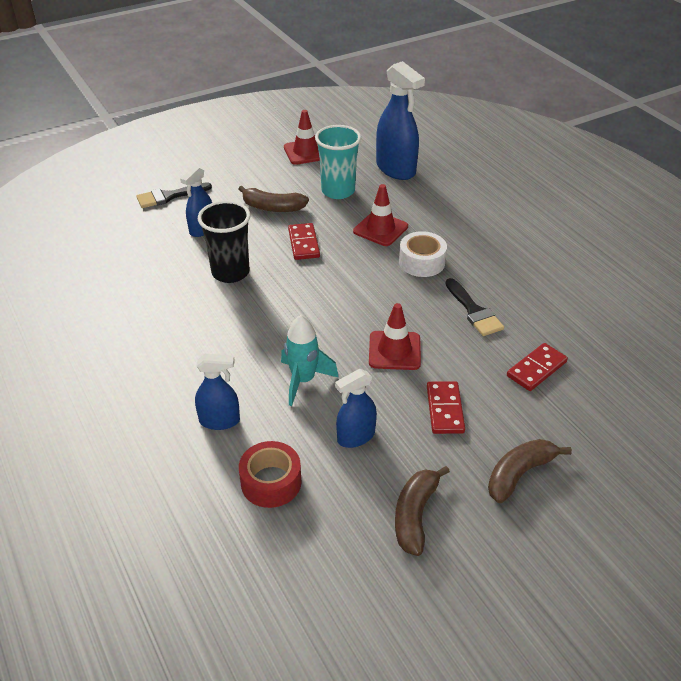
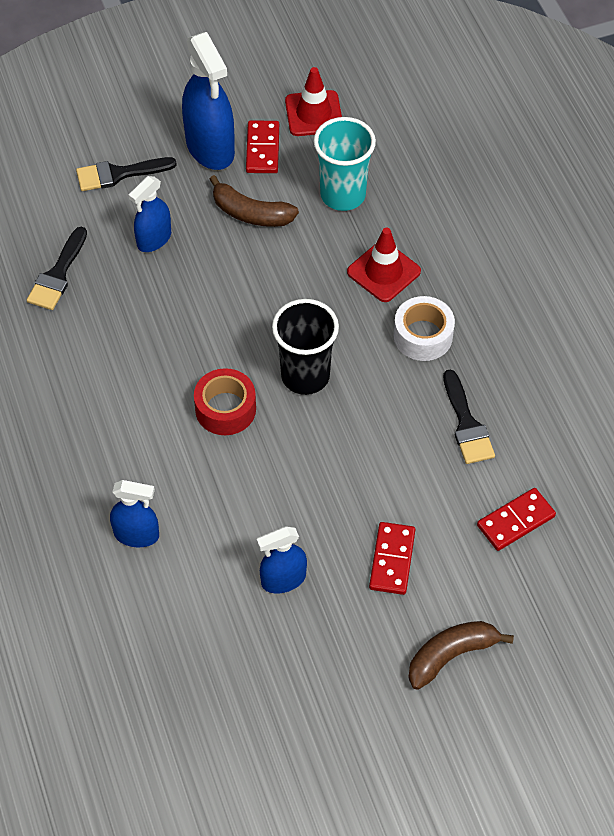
camera: 10 degrees right, 15 degrees up
black cup [198,201,250,283] -> black cup moved to [272,299,339,395]
red tape [239,441,302,508] -> red tape moved to [194,368,256,435]
turquoise rocket [281,315,339,406] -> none
red domino [288,223,320,260] -> red domino moved to [246,120,279,173]
red traffic cone [369,303,421,370] -> none
blue spray bottle [376,61,425,180] -> blue spray bottle moved to [182,32,235,170]
brown banana [395,466,450,556] -> none
none -> black brush [27,227,87,310]

